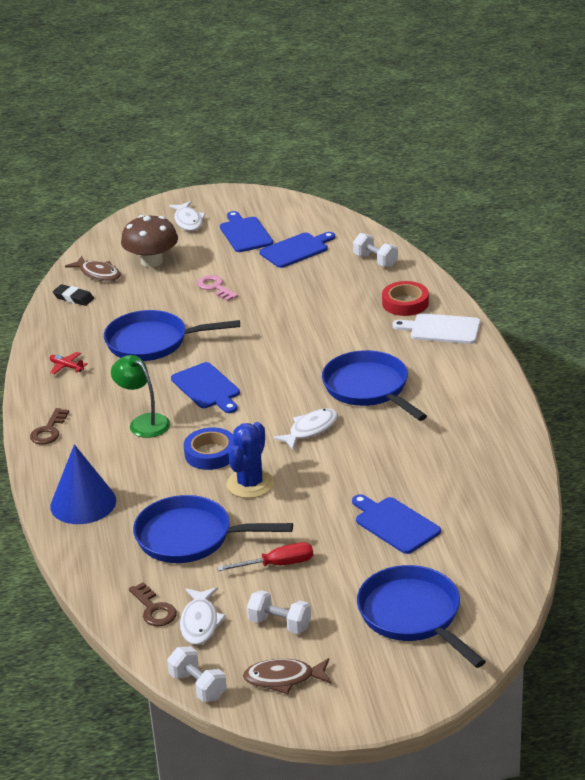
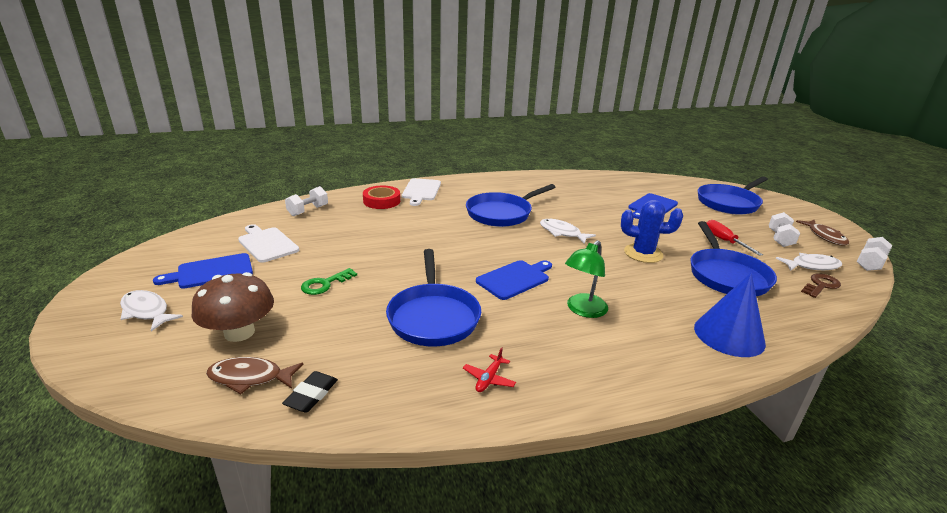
camera: 100 degrees left, 5 degrees down
brown key [30,408,69,444] -> none
brown fish [65,256,121,281] -> brown fish turned 120 degrees counterclockwise [206,357,303,394]
white fish [169,201,206,231] -> white fish turned 120 degrees counterclockwise [120,290,183,331]
blue tape [184,427,234,470] -> none
pink key [197,275,238,301] -> green key [301,268,357,295]
blue cutting board [259,232,335,268] -> white cutting board [238,224,299,263]

